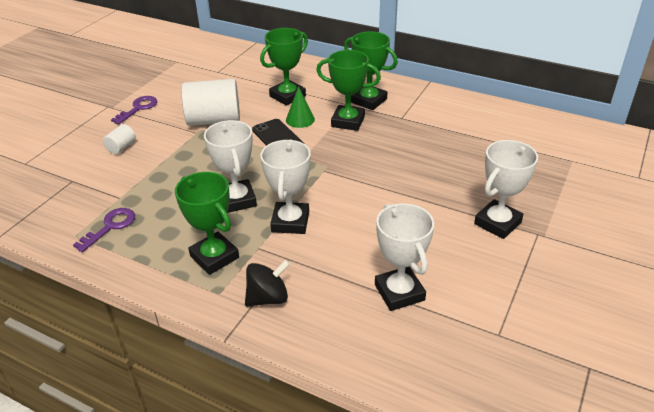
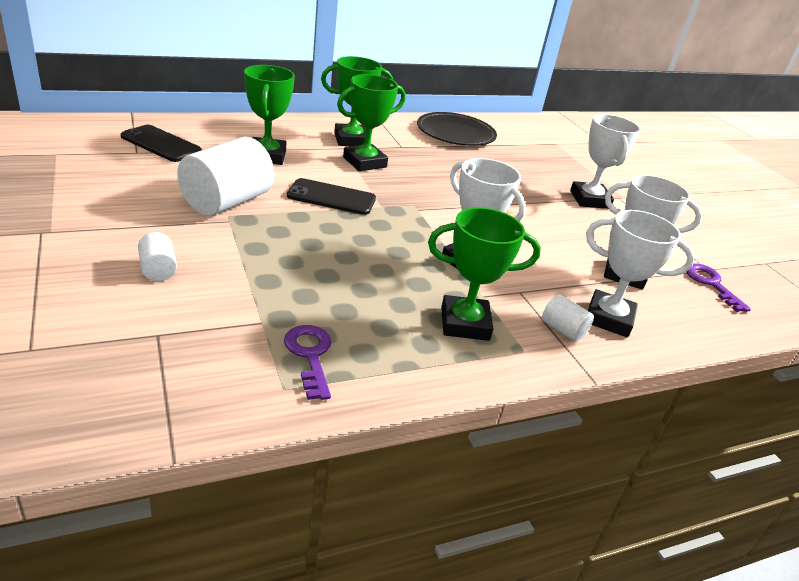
camera: 55 degrees left, 5 degrees down
purple key [111,96,157,125] -> purple key moved to [686,263,751,312]
white trophy [204,120,257,213] -> white trophy moved to [586,210,695,337]
black spinning top [245,259,290,307] -> white cylinder [542,294,594,342]
green cone [286,86,315,128] -> none
none -> black phone [121,125,202,162]
none -> black plate [417,112,497,146]

